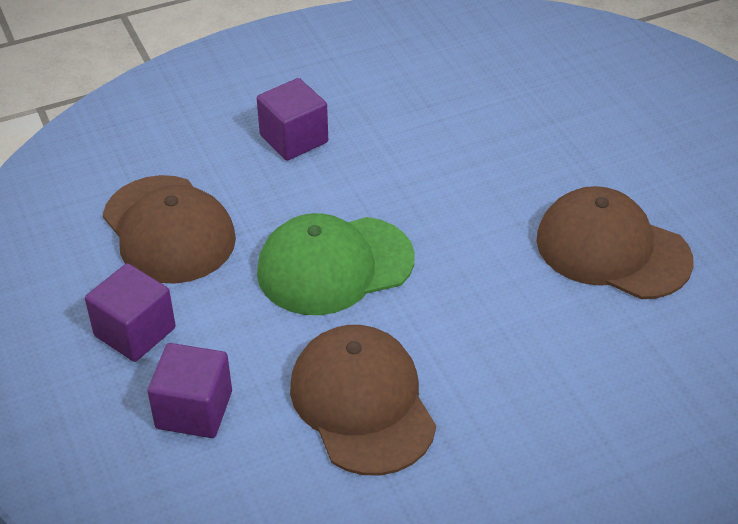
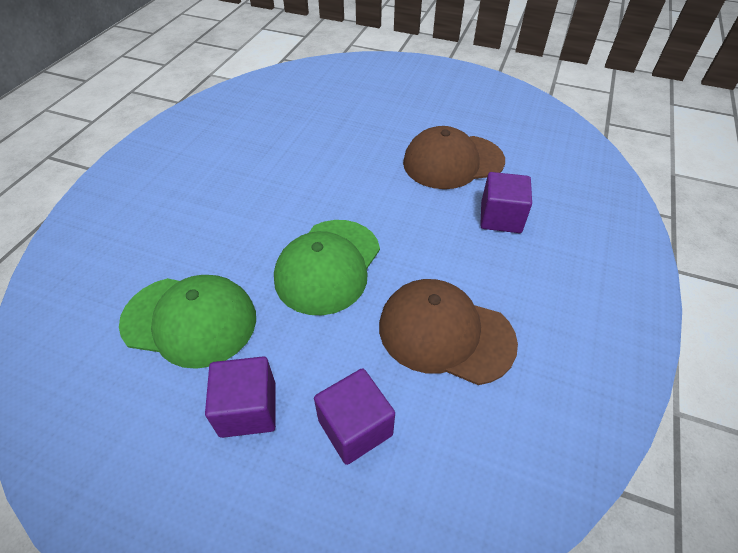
camera: 45 degrees left, 5 degrees up
brown cap [103,175,236,284] -> green cap [119,275,256,369]
purple cube [257,78,328,160] -> purple cube moved to [480,172,532,233]

